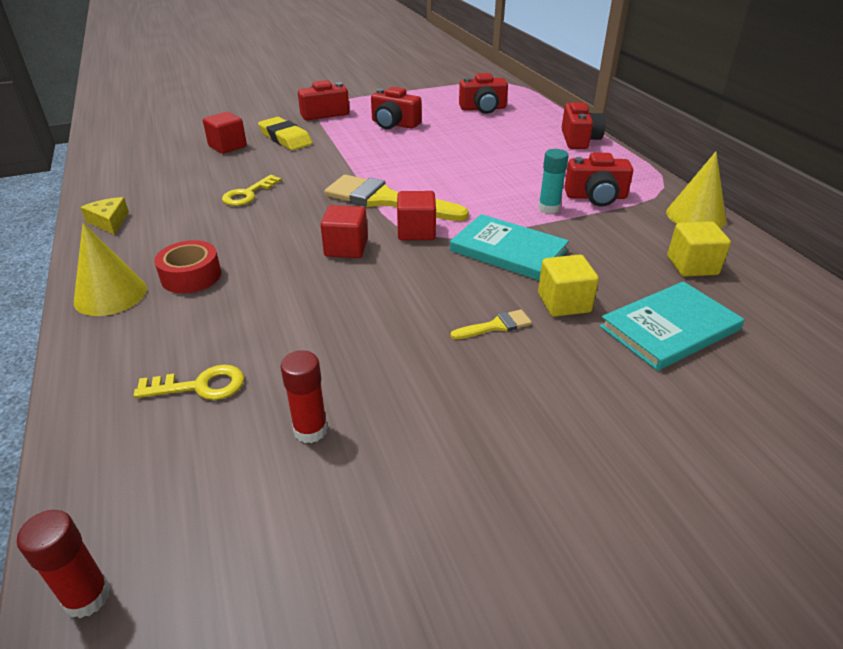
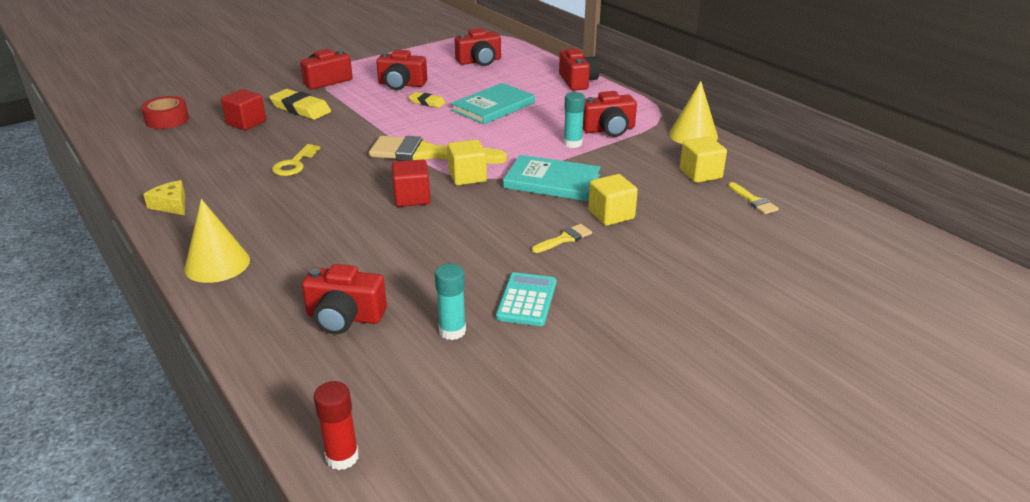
camera: 15 degrees left, 5 degrees down
yellow key [133,365,244,400] -> red camera [302,264,387,334]
red tape [154,240,221,293] -> red tape moved to [141,96,189,129]
red glue stick [280,350,328,443] -> turquoise glue stick [435,263,466,340]
red cube [397,191,436,240] -> yellow cube [447,139,487,185]
turquoise book [600,281,744,371] -> turquoise book moved to [451,83,535,124]
none -> yellow eraser [409,92,446,108]
none -> turquoise calculator [496,272,556,326]
none -> yellow brush [728,182,779,214]

